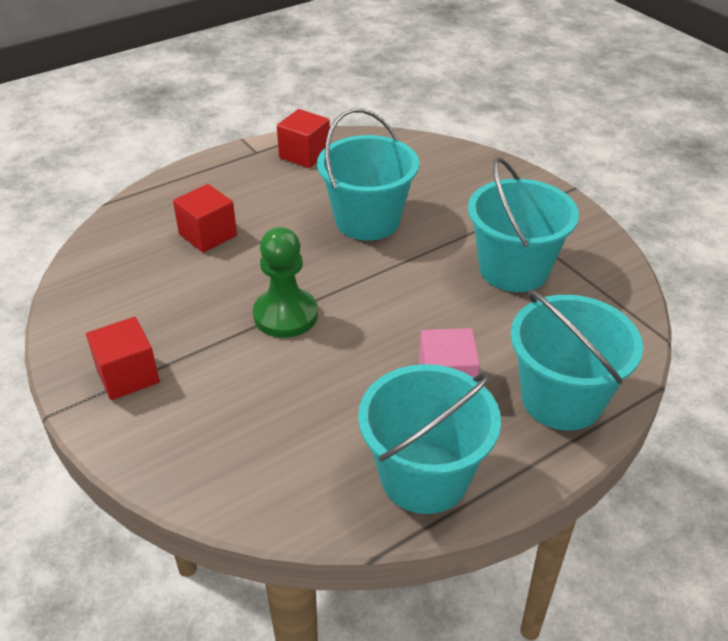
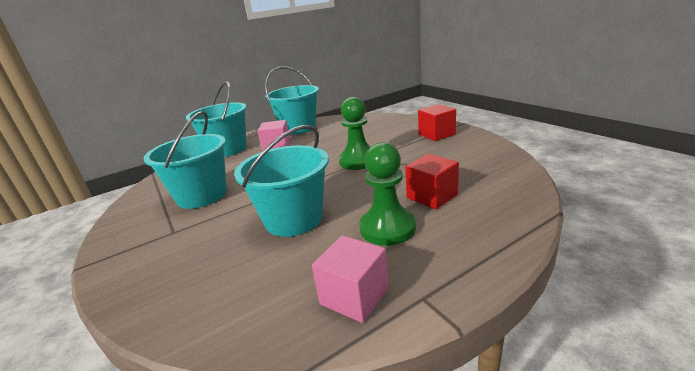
camera: 175 degrees left, 15 degrees down
red cube [277,109,330,168] -> pink cube [312,235,389,323]
none -> green pawn [359,142,416,246]

